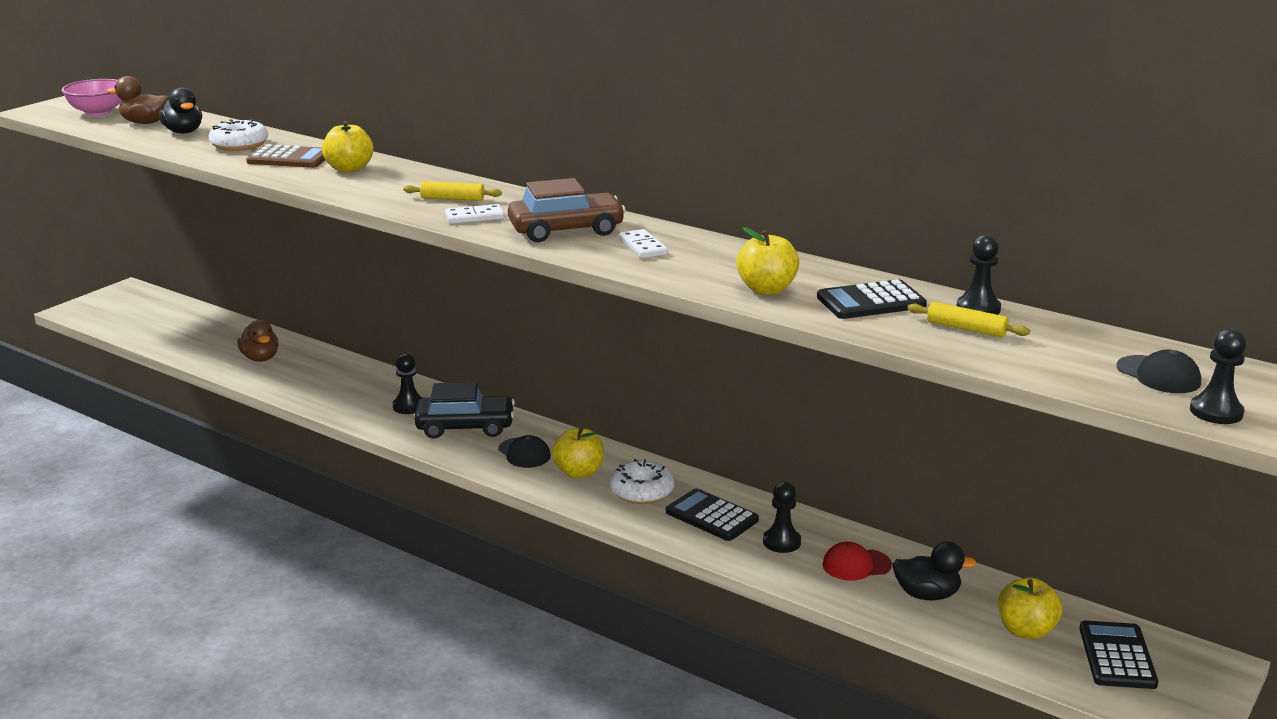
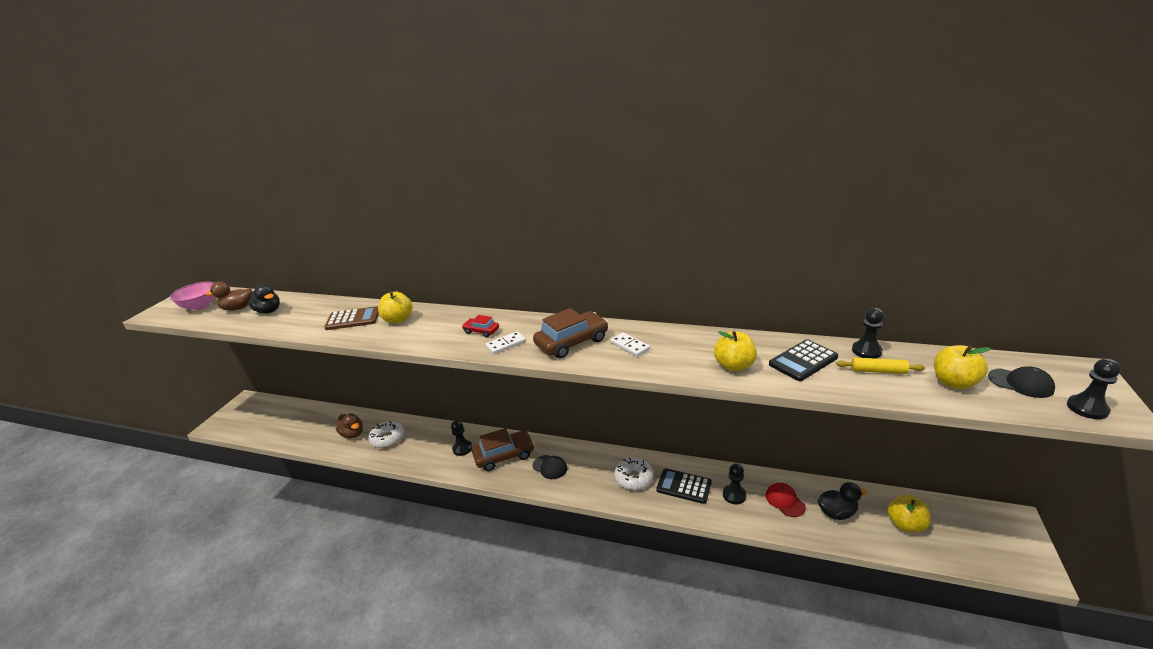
camera: 15 degrees left, 5 degrees up
white donut [209,119,268,151] -> white donut moved to [368,421,404,448]
yellow rolling pin [403,181,502,201] -> red car [462,315,499,337]
black car [414,382,515,439] -> brown car [472,428,535,471]
yellow apple [552,427,604,478] -> yellow apple moved to [934,345,991,390]
red cap [822,542,892,581] -> red cap turned 90 degrees clockwise [766,483,806,517]
black calculator [1079,620,1158,689] -> none

